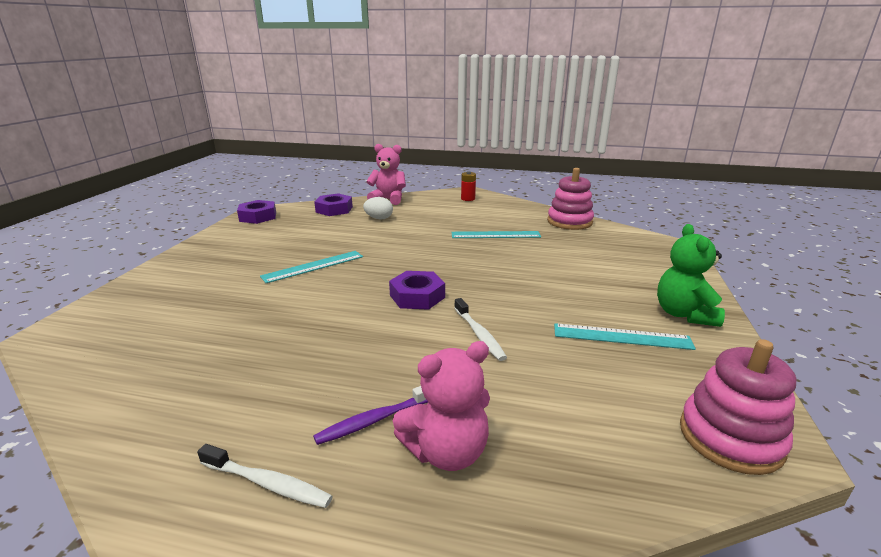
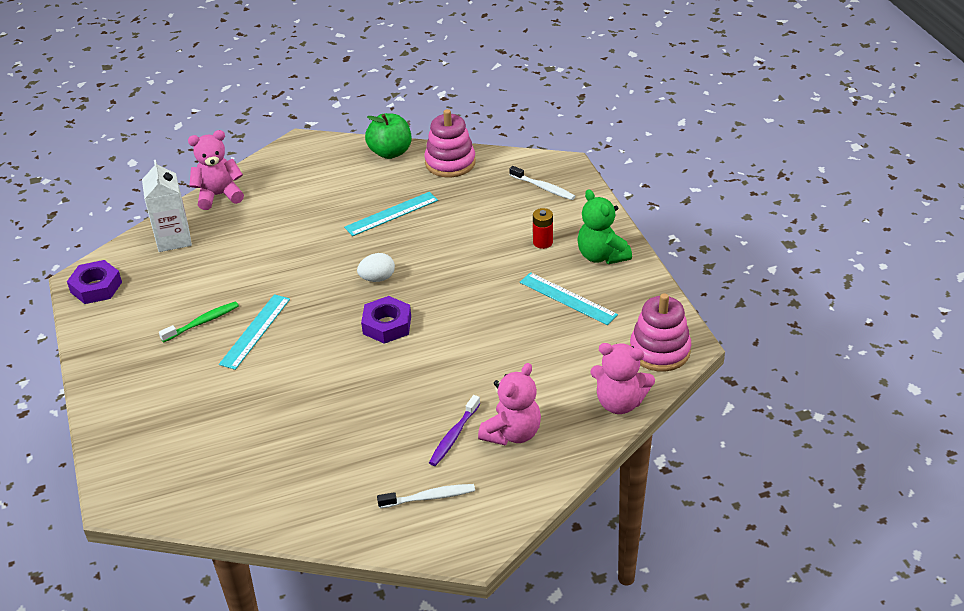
camera: 30 degrees left, 15 degrees up
purple nut [314,193,353,216] -> white carton [142,160,192,252]
white egg [363,197,393,220] -> white egg moved to [357,253,395,282]
white toothbrush [454,298,507,361] -> white toothbrush moved to [509,166,575,200]
red battery [461,171,476,201] -> red battery moved to [533,208,553,249]
turquoise ruler [554,323,696,350] -> turquoise ruler turned 60 degrees clockwise [520,272,618,325]
none -> green toothbrush [159,301,239,342]
none -> green apple [365,113,411,159]
none -> pink teddy bear [590,343,655,414]

